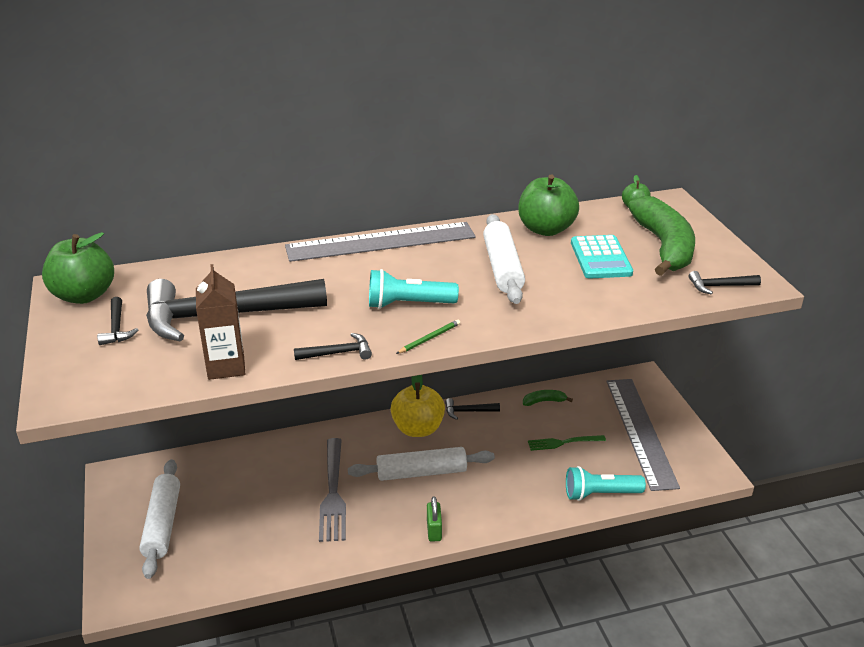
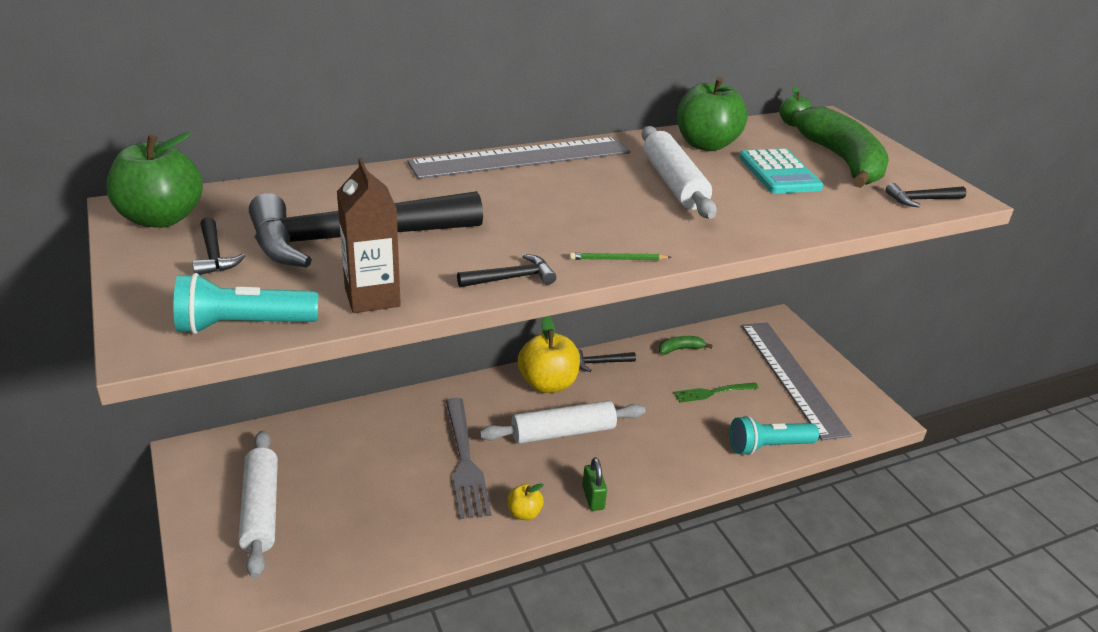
camera: 10 degrees left, 0 degrees up
turquoise flashlight [369,269,459,309] -> turquoise flashlight moved to [174,273,318,334]
green pencil [396,320,460,354] -> green pencil turned 135 degrees counterclockwise [570,252,671,260]
none -> yellow apple [507,483,544,520]

